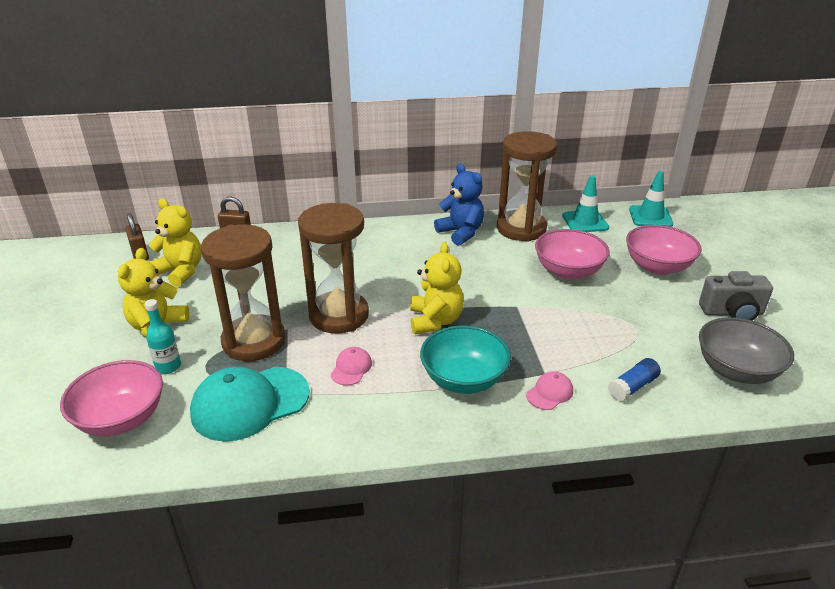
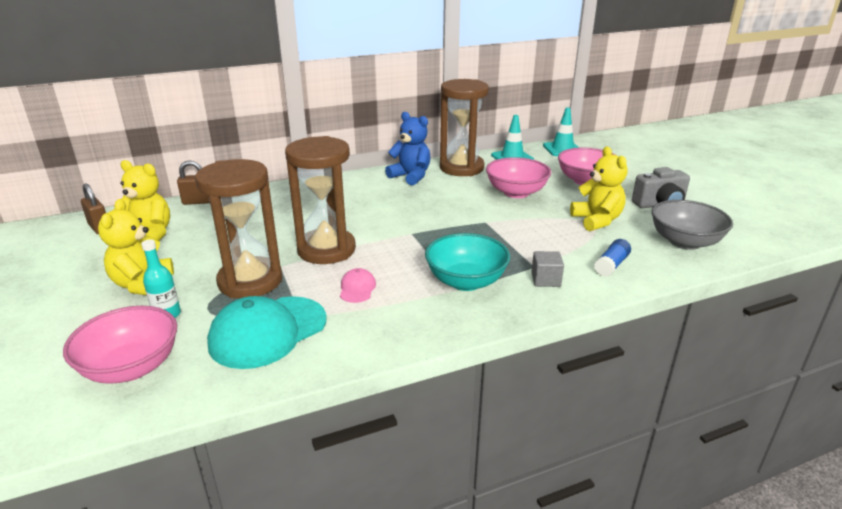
camera: 15 degrees left, 5 degrees down
yellow teddy bear [410,242,464,334] -> yellow teddy bear moved to [570,147,627,231]
pink cap [526,371,573,410] -> grey cube [531,251,564,287]

